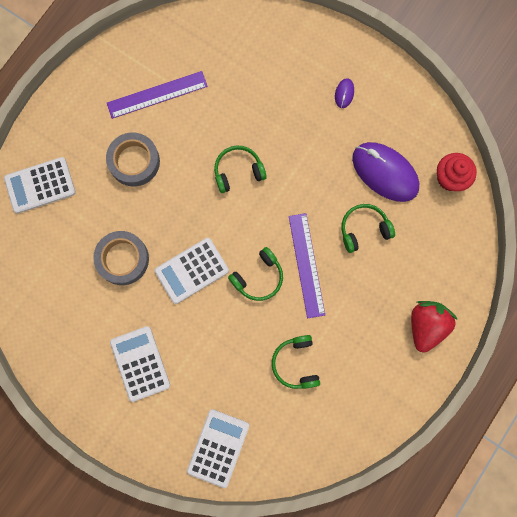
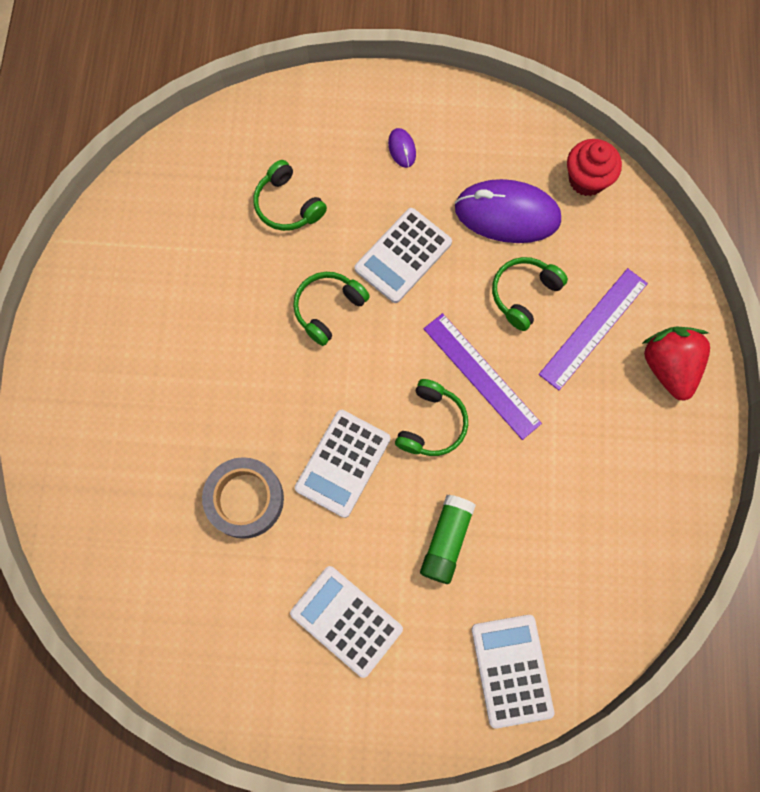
camera: 30 degrees left, 5 degrees down
white calculator [4,157,76,214] -> white calculator moved to [355,208,452,303]
grey tape [106,132,160,186] -> none
purple ruler [107,71,208,119] -> purple ruler moved to [539,268,648,390]
green headphones [272,335,320,389] -> green headphones moved to [254,160,327,231]
none -> green glue stick [420,495,476,584]

